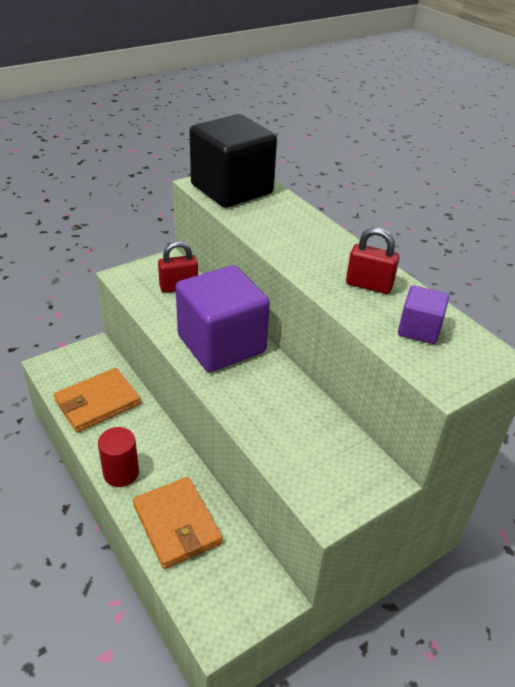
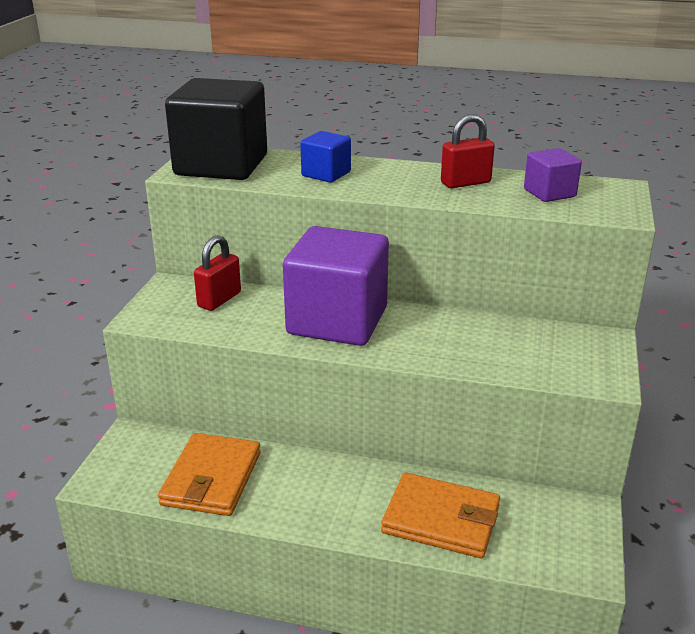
camera: 40 degrees left, 10 degrees down
red cylinder [98,427,139,487] -> none
none -> blue cube [300,131,351,182]

